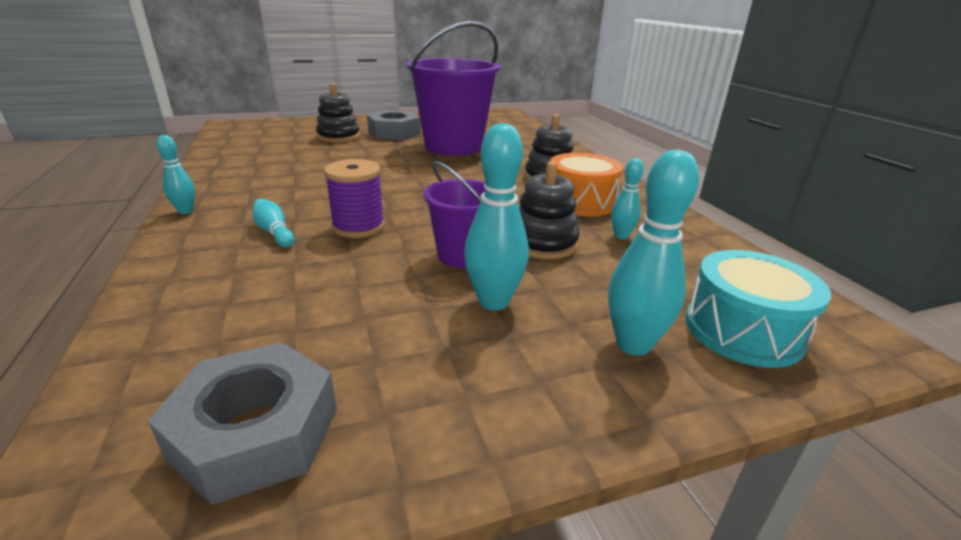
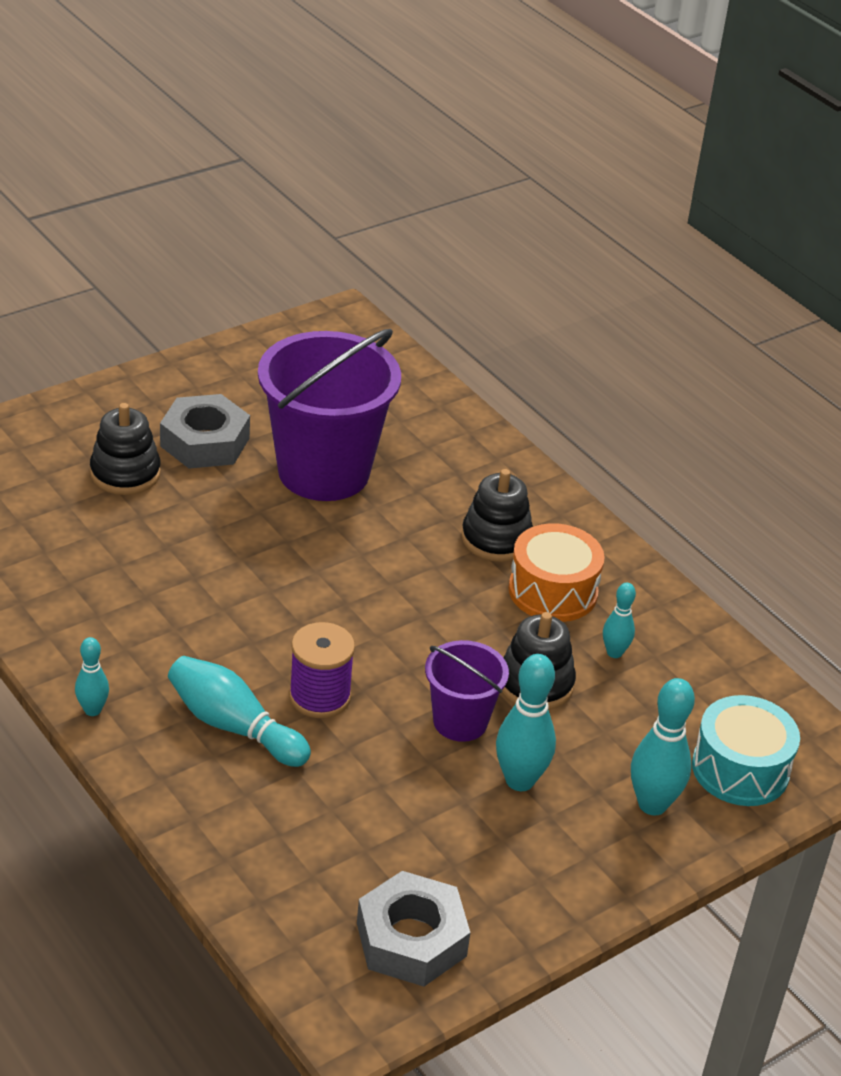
camera: 20 degrees left, 10 degrees up
turquoise bowling pin [253,199,295,248] -> turquoise bowling pin [168,656,311,767], size x1.72

